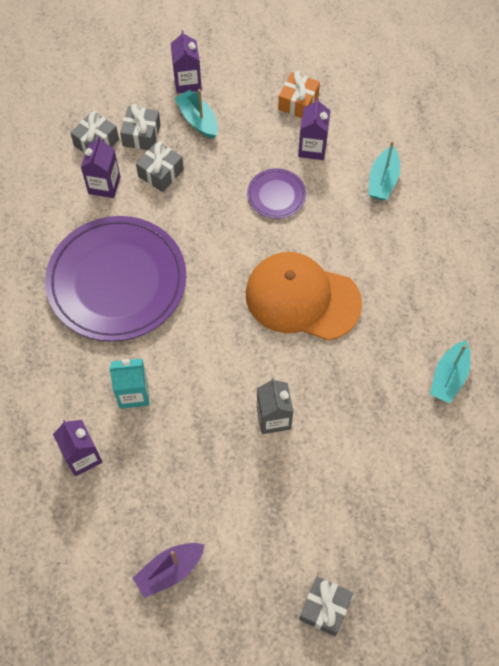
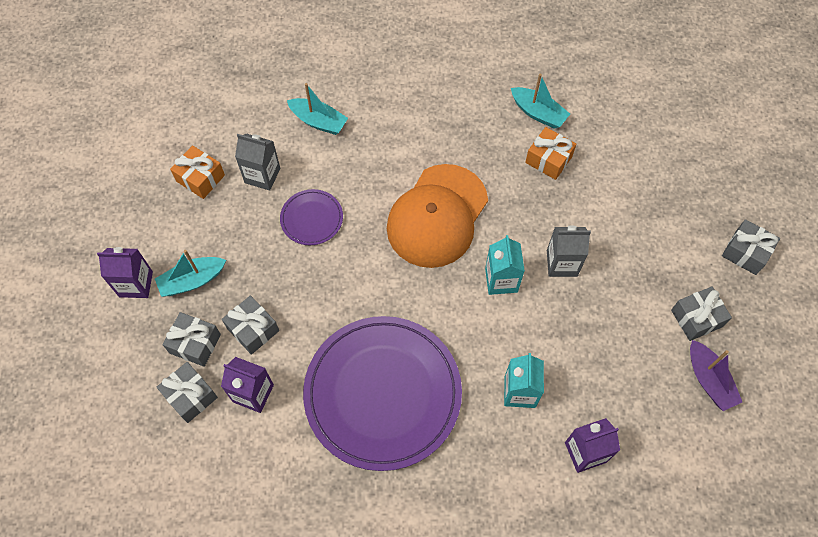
camera: 80 degrees left, 0 degrees up
purple carton [298,98,330,160] -> grey carton [235,134,280,191]
none -> turquoise carton [485,235,525,295]
none -> orange gift [525,127,576,180]
none -> grey gift [671,286,732,341]

